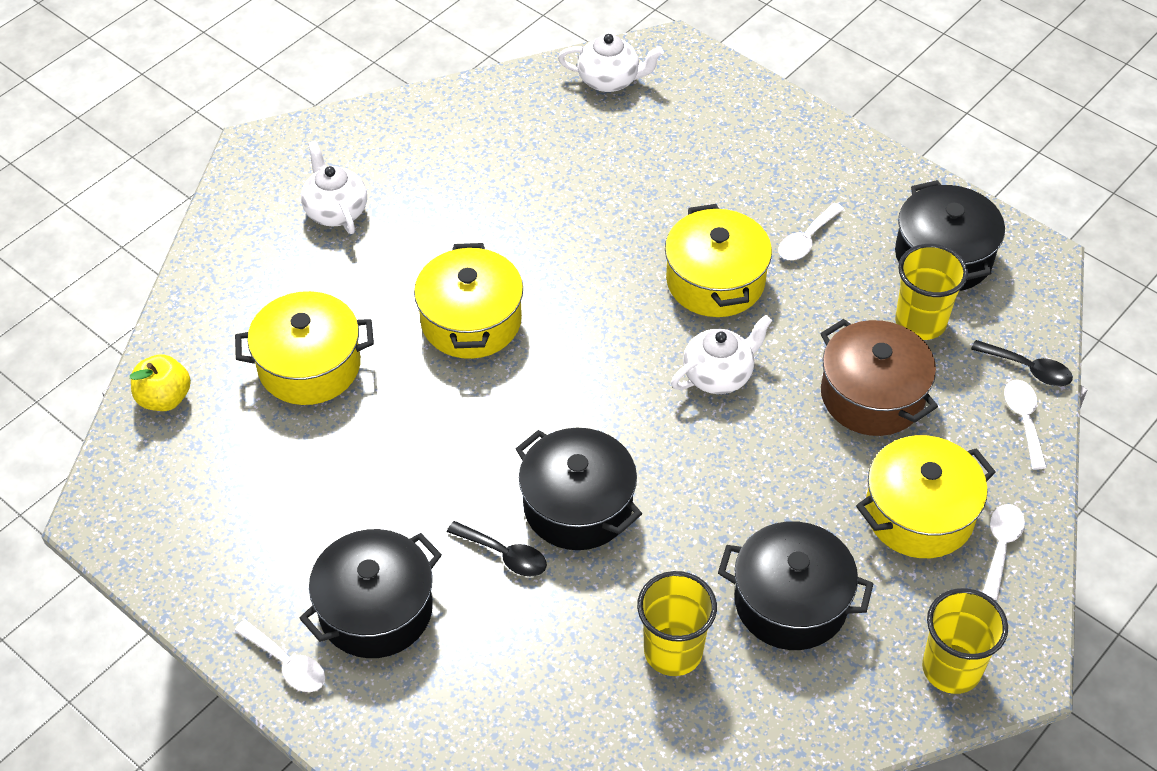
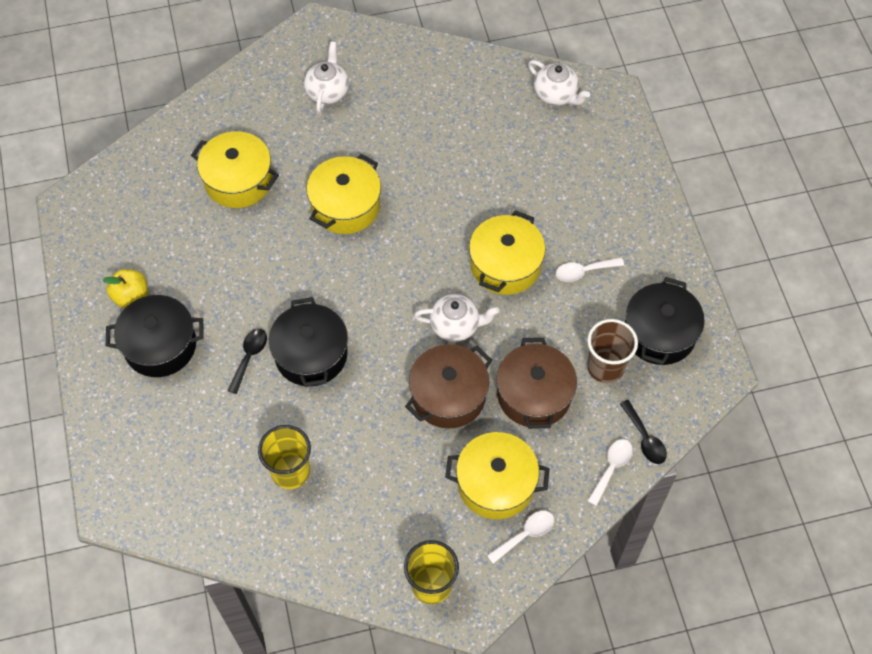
camera: 35 degrees right, 10 degrees up
yellow apple [130,354,191,411] -> yellow apple moved to [103,269,148,308]
white spoon [234,620,325,692] -> none
black spoon [447,521,547,577] -> black spoon turned 135 degrees counterclockwise [227,328,267,394]
black pot [718,521,873,650] -> none
yellow cup [895,244,968,340] -> brown cup [587,319,638,383]
none -> brown pot [405,344,492,429]

